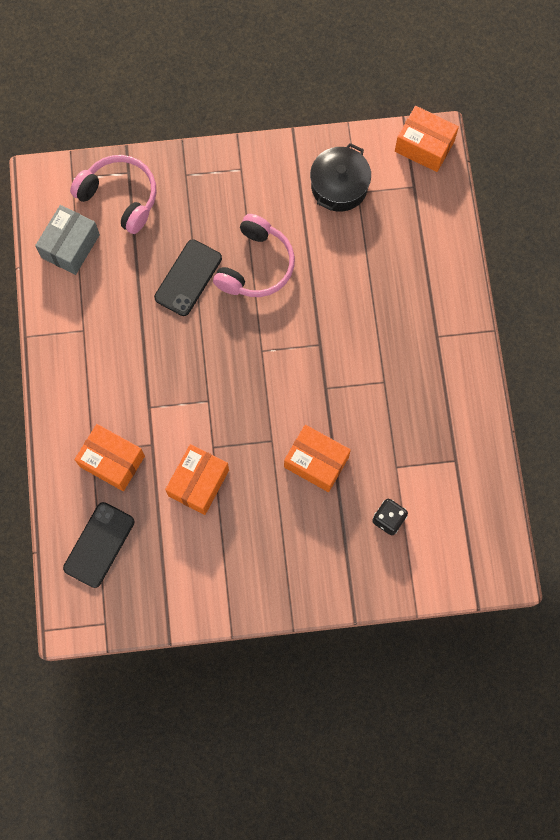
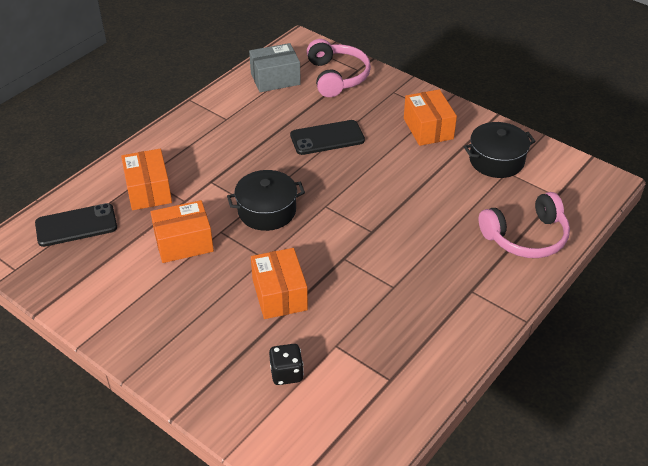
camera: 45 degrees right, 30 degrees down
pink headphones [213,214,295,297] -> pink headphones moved to [479,192,570,258]
orange box [395,106,459,172] -> orange box moved to [404,89,457,146]
none -> black pot [227,170,305,231]

